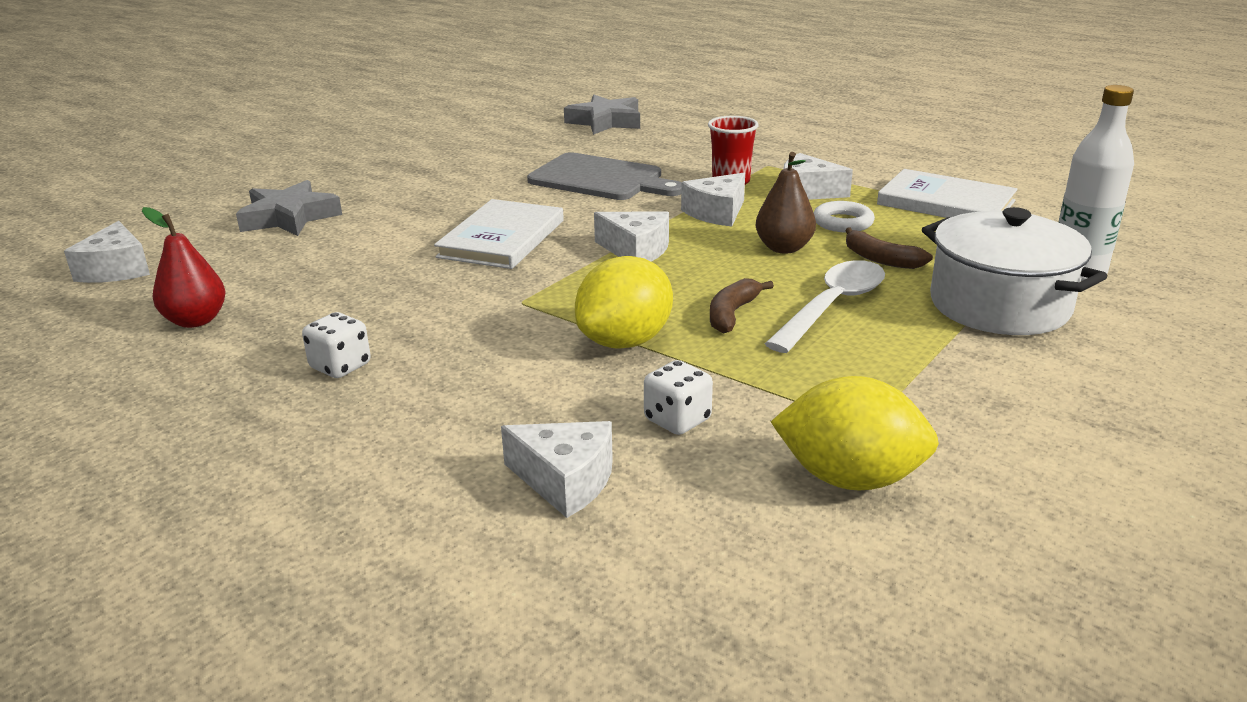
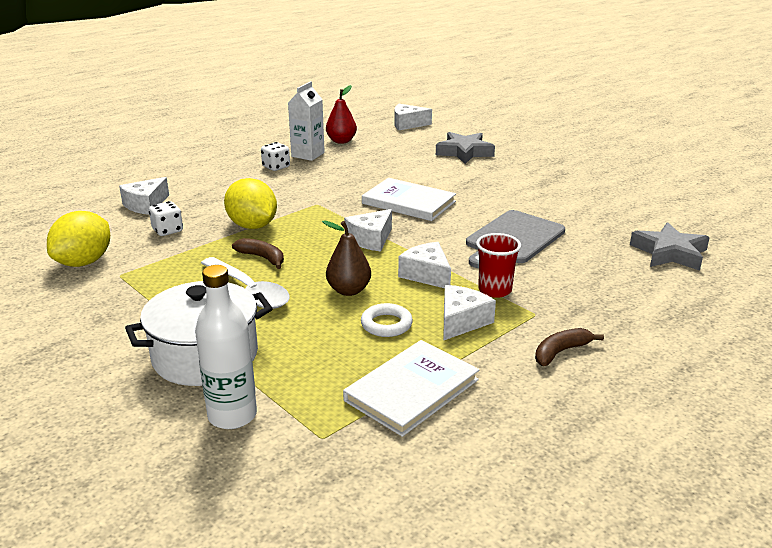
camera: 100 degrees right, 0 degrees up
brown banana [845,227,933,269] -> brown banana moved to [535,328,604,366]
none -> white carton [288,81,325,161]

